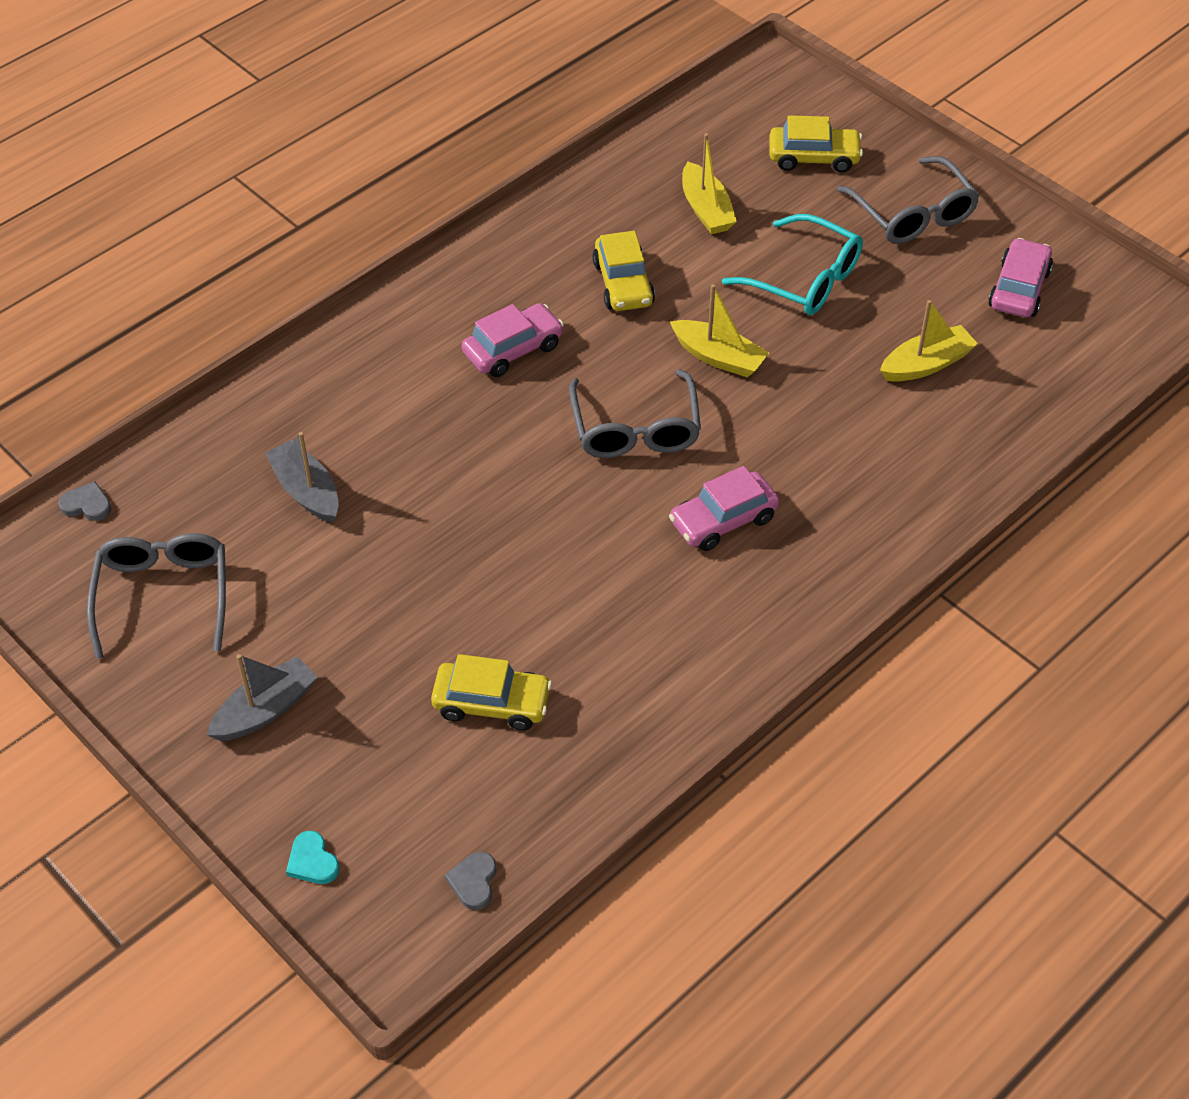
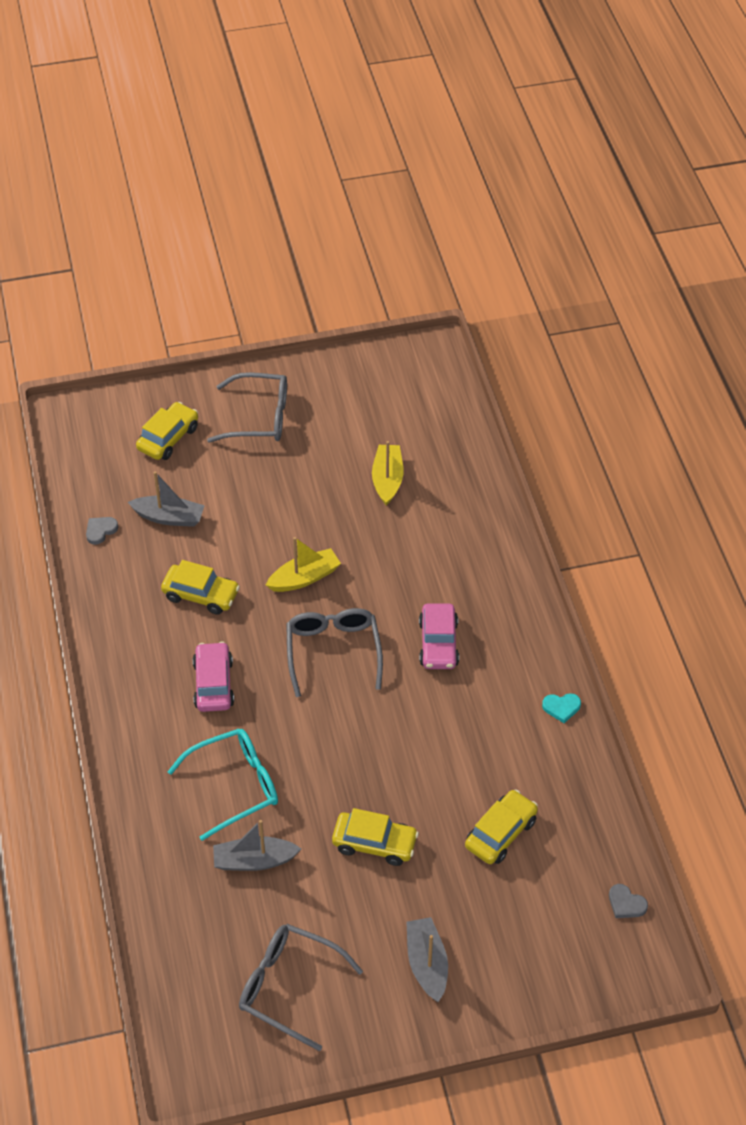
camera: 60 degrees left, 0 degrees up
grey heart [58,481,111,521] -> grey heart moved to [86,517,118,545]
turquoise heart [286,831,340,884] -> turquoise heart moved to [542,693,581,723]
grey glasses [569,369,701,458] -> grey glasses turned 120 degrees counterclockwise [286,608,383,697]
yellow boat [682,133,737,235] -> grey boat [128,471,205,527]
turquoise glasses [722,214,863,315] -> turquoise glasses moved to [167,729,278,841]
pink car [988,238,1053,317] -> none
none -> yellow car [332,808,419,866]

